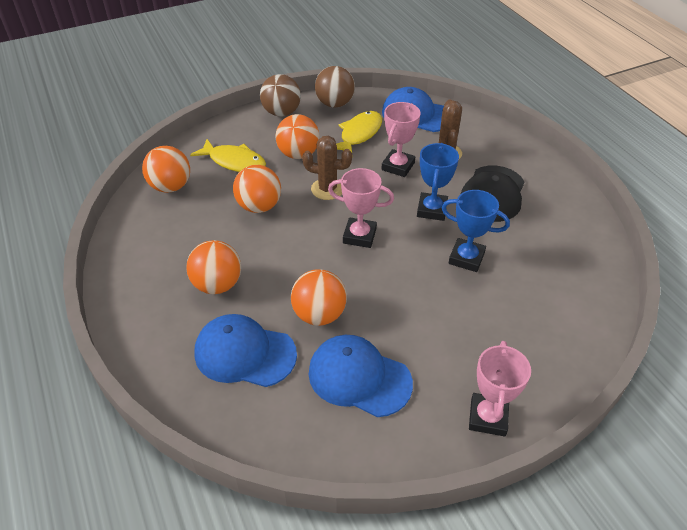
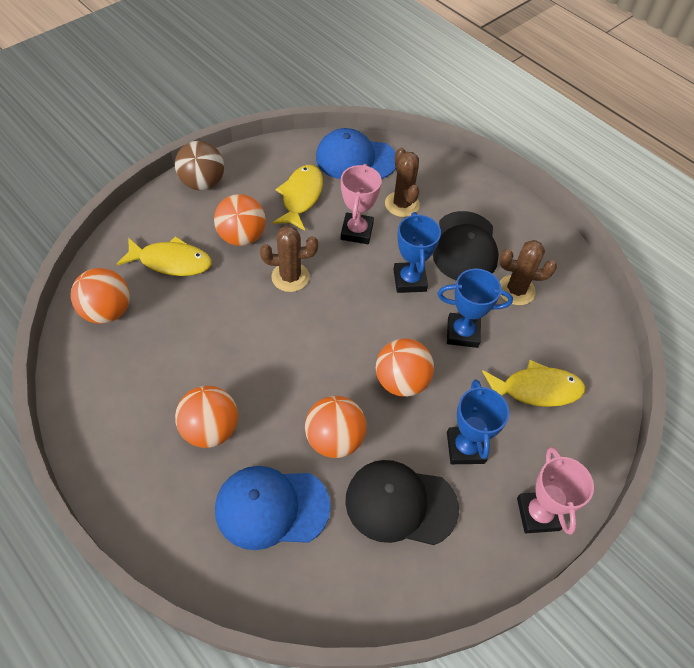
camera: 20 degrees left, 10 degrees up
orange ball [233,165,281,213] -> orange ball moved to [376,339,434,397]
blue cap [309,335,413,417] -> black cap [345,460,459,545]
brown ball [315,66,355,108] -> none
pink trophy [328,168,394,248] -> none
none -> blue trophy [447,379,509,464]
none -> yellow fish [482,360,585,407]
none -> brown cactus [499,240,557,305]

